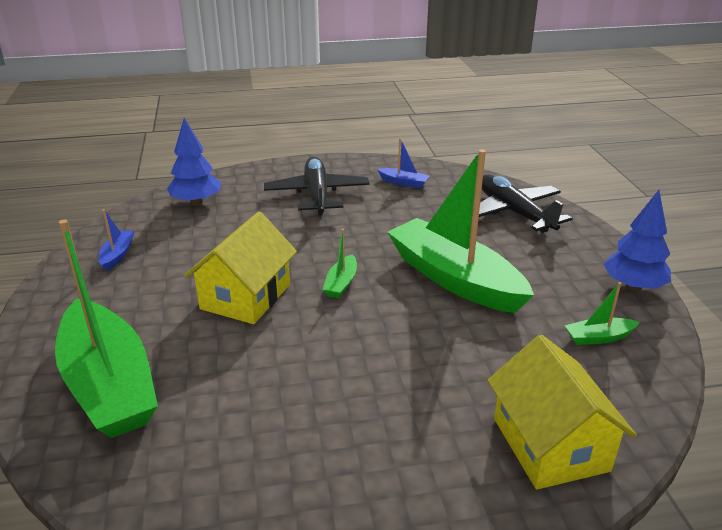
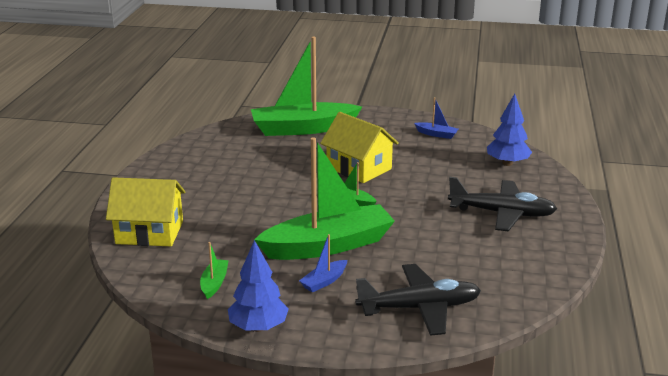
camera: 110 degrees right, 5 degrees down
blue boat [377,138,430,188] -> blue boat moved to [299,234,347,292]

